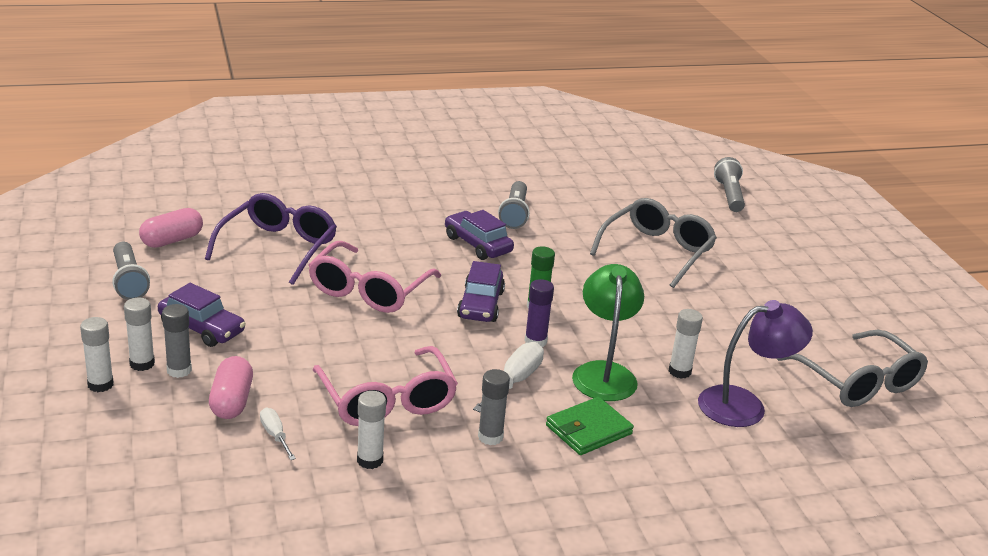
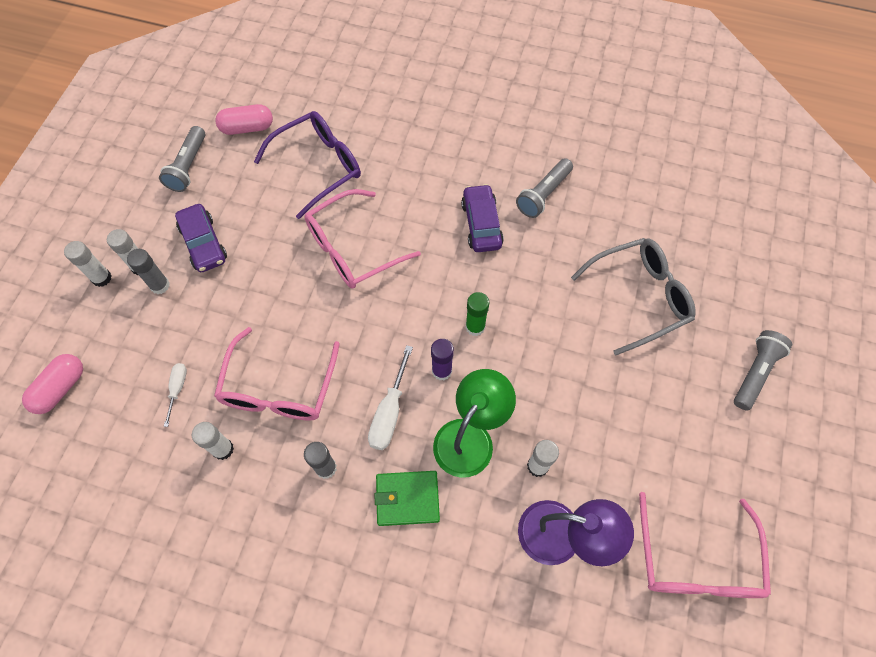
camera: 35 degrees right, 35 degrees up
pink capsule [209,356,253,419] -> pink capsule moved to [22,354,83,414]
purple car [457,261,505,322] -> none
white screwdriver [473,342,544,412] -> white screwdriver turned 135 degrees clockwise [368,345,413,450]
grey flashlight [714,157,745,212] -> grey flashlight moved to [734,330,792,411]
grey glasses [776,330,928,407] -> pink glasses [639,492,771,598]

